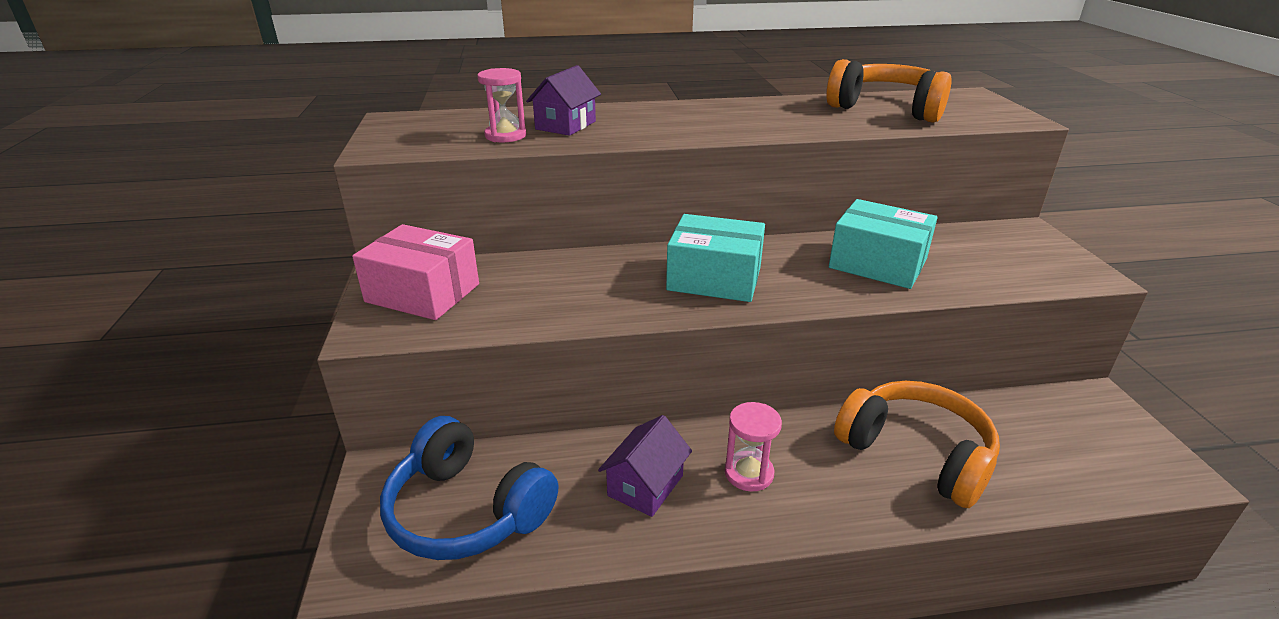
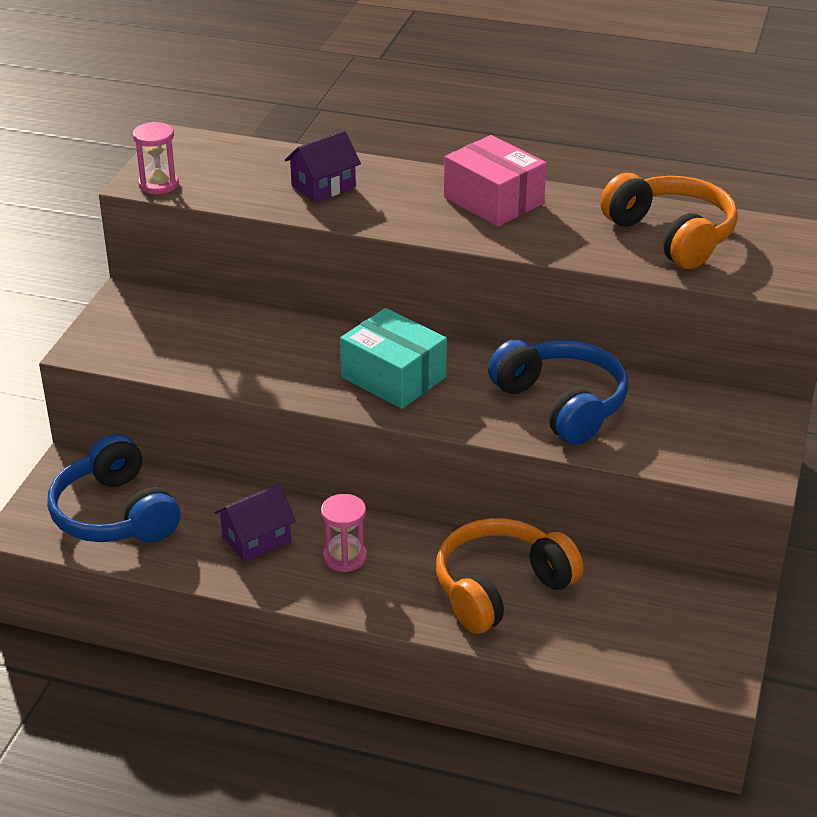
camera: 25 degrees right, 5 degrees up
pink box [352,224,479,320] -> pink box moved to [444,135,547,227]
pink hourglass [477,68,526,143] -> pink hourglass moved to [133,122,179,194]
turquoise box [829,199,938,289] -> blue headphones [488,339,628,445]
orange headphones [834,381,1000,508] -> orange headphones turned 105 degrees counterclockwise [436,518,583,634]

